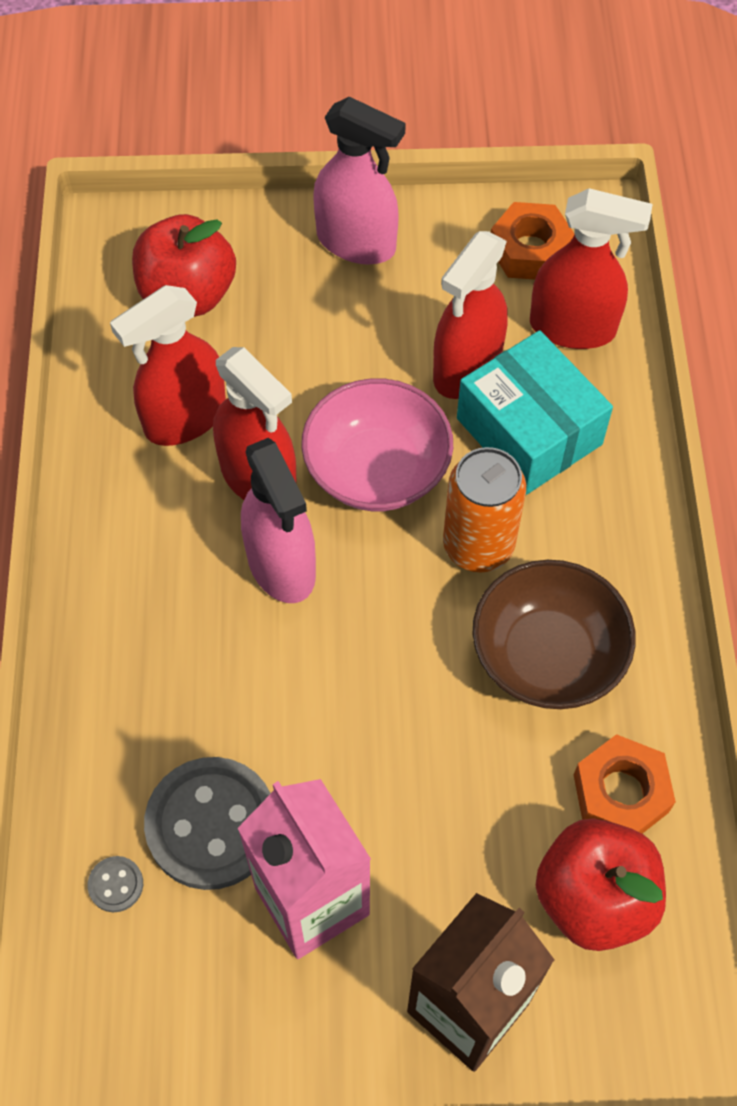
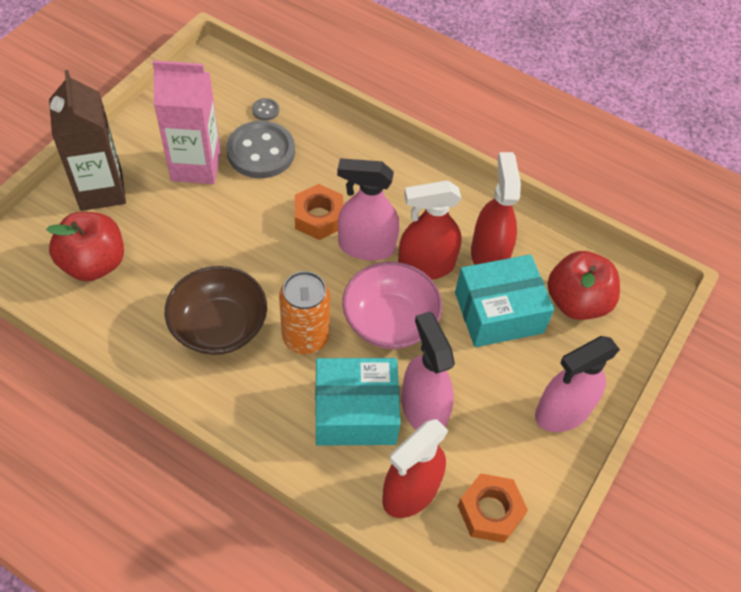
camera: 120 degrees right, 5 degrees down
red spray bottle [433,231,508,399] -> pink spray bottle [402,311,455,430]
orange nut [574,734,676,834] -> orange nut moved to [295,184,343,240]
none -> turquoise box [455,254,554,347]

